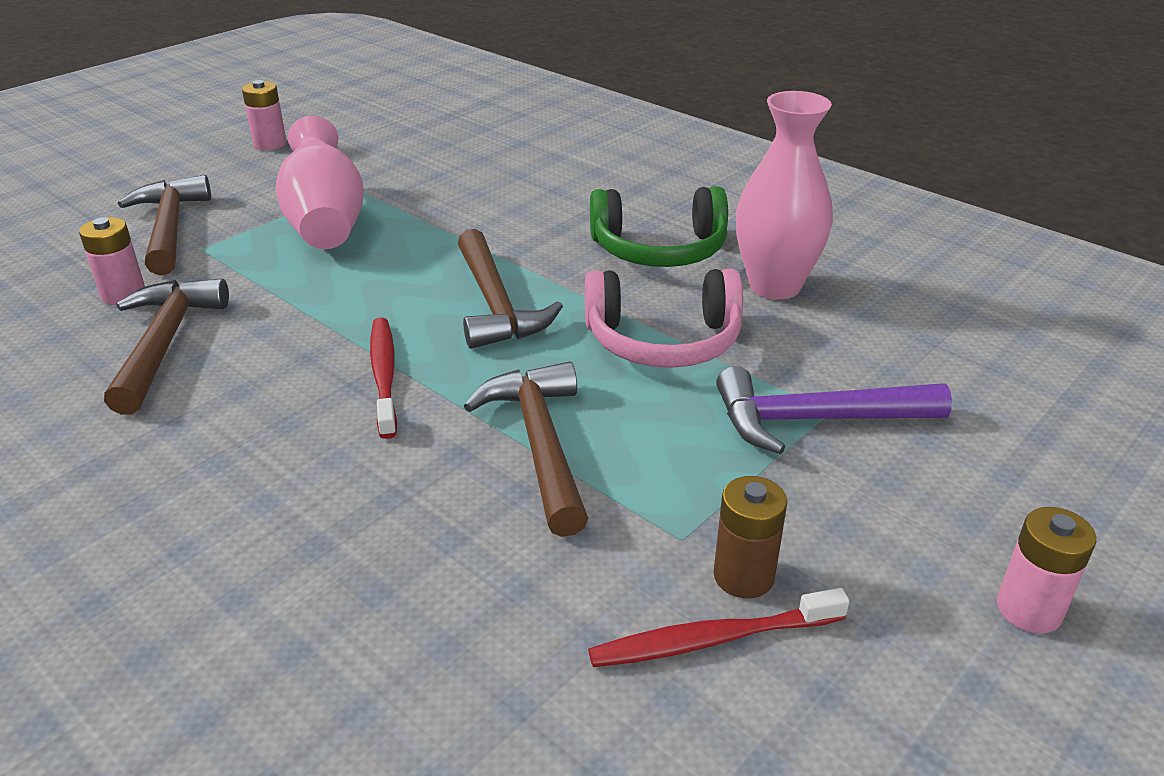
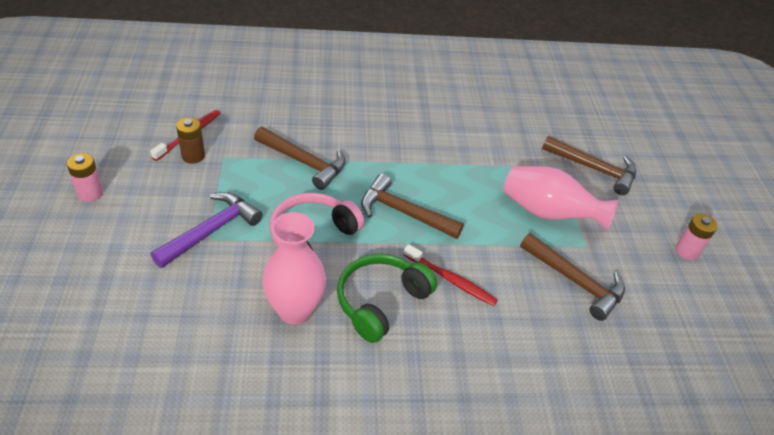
camera: 130 degrees right, 10 degrees up
pink battery [79,217,145,305] -> none
brown hammer [104,278,229,415] -> brown hammer moved to [520,233,625,321]
red toothbrush [370,318,397,439] -> red toothbrush moved to [404,244,498,306]

